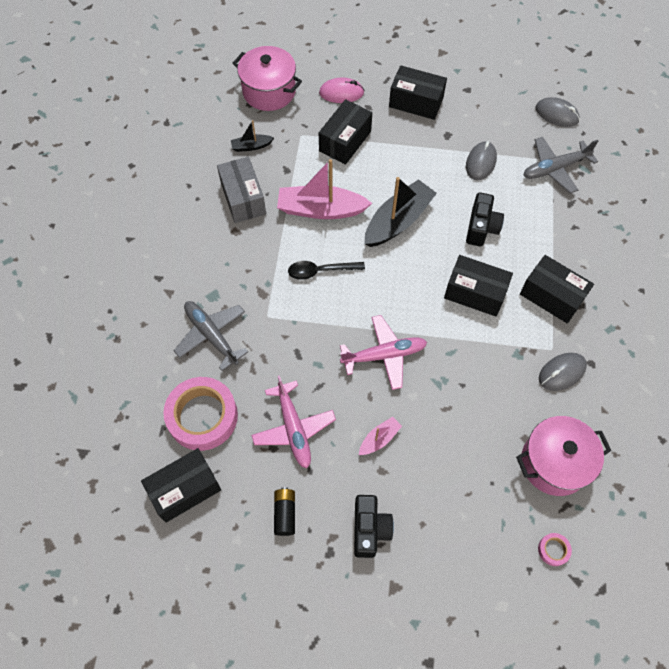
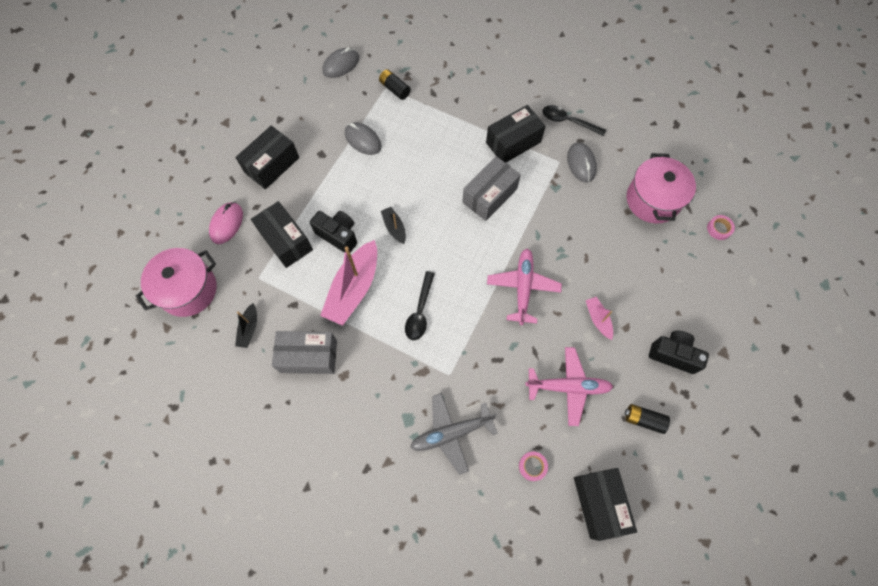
camera: 70 degrees left, 5 degrees up
pink tape [164,377,238,451] -> pink tape [519,452,548,481], size x0.41
black boat [365,177,437,247] -> black boat [381,207,406,244], size x0.49
black box [444,255,513,316] -> grey box [462,156,521,221]
black camera [466,192,504,247] -> black camera moved to [310,211,357,253]
grey plane [524,137,598,193] -> black battery [379,69,411,100]
none -> black spoon [542,105,606,136]

